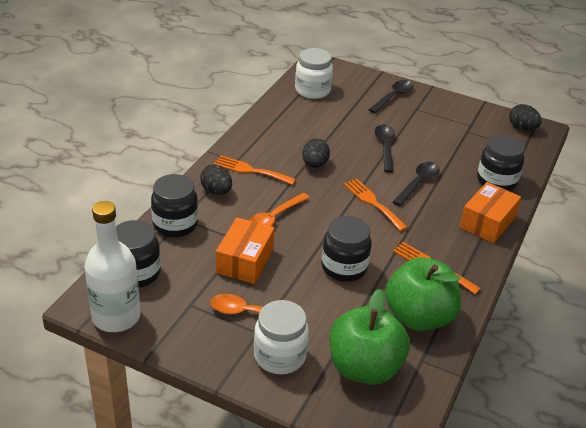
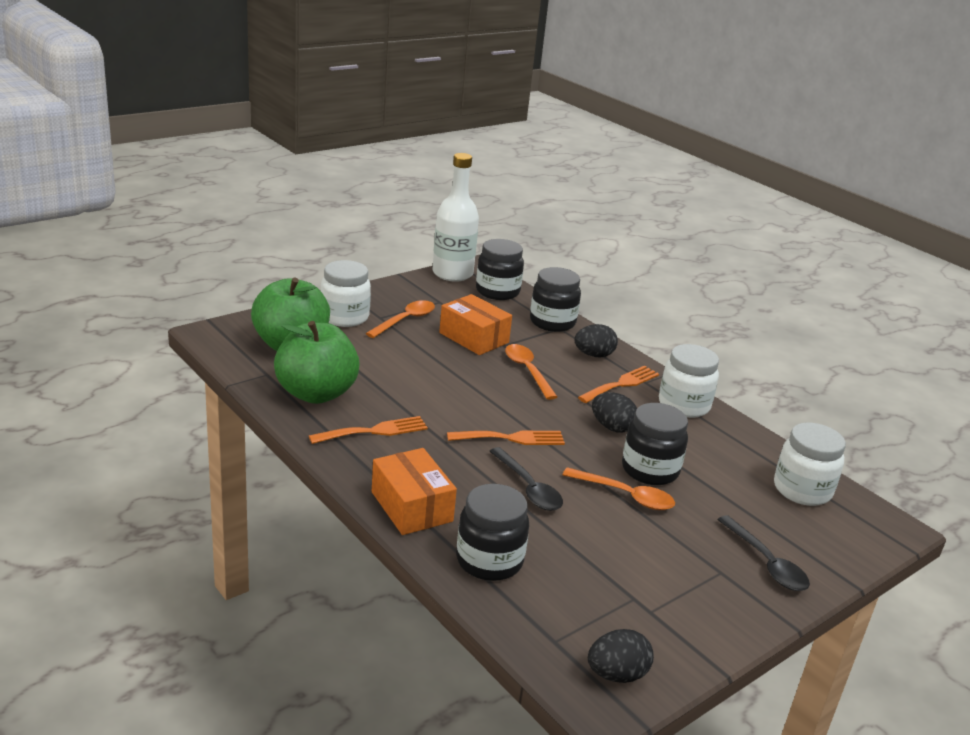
camera: 115 degrees right, 10 degrees down
black jar [321,216,372,282] -> black jar moved to [622,403,688,485]
black spoon [375,124,395,173] -> orange spoon [563,467,675,510]
none -> white jar [659,344,719,418]

